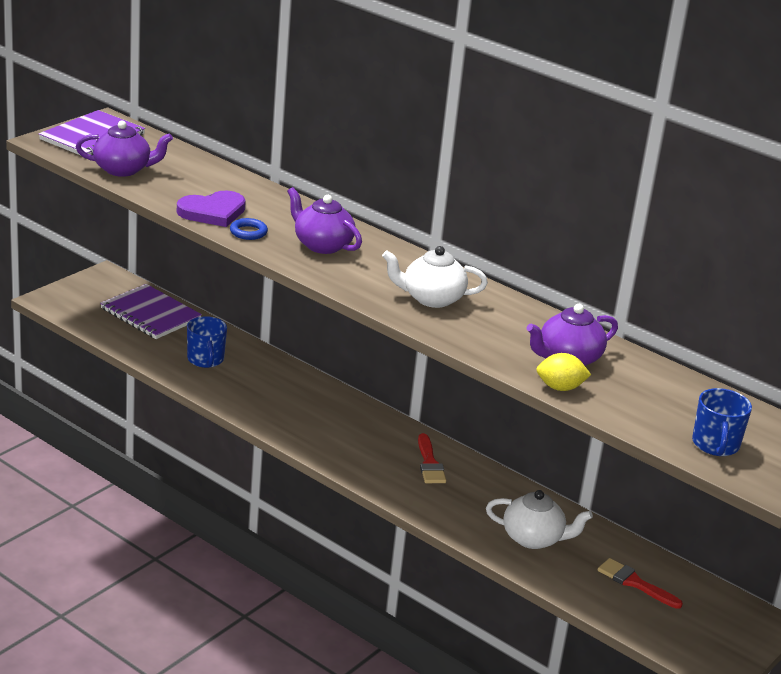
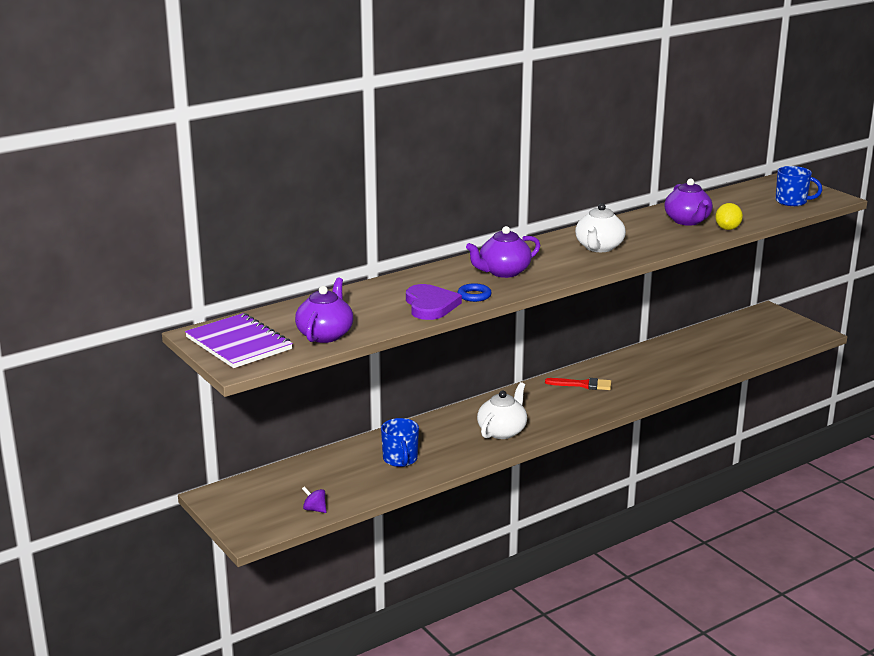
camera: 70 degrees left, 5 degrees down
purple notebook [100,284,202,339] -> none
blue mug [187,316,227,368] -> blue mug turned 75 degrees clockwise [381,418,419,467]
white teapot [486,490,593,549] -> white teapot moved to [477,382,527,439]
red brush [598,558,683,609] -> none
none -> purple spinning top [302,486,327,513]

